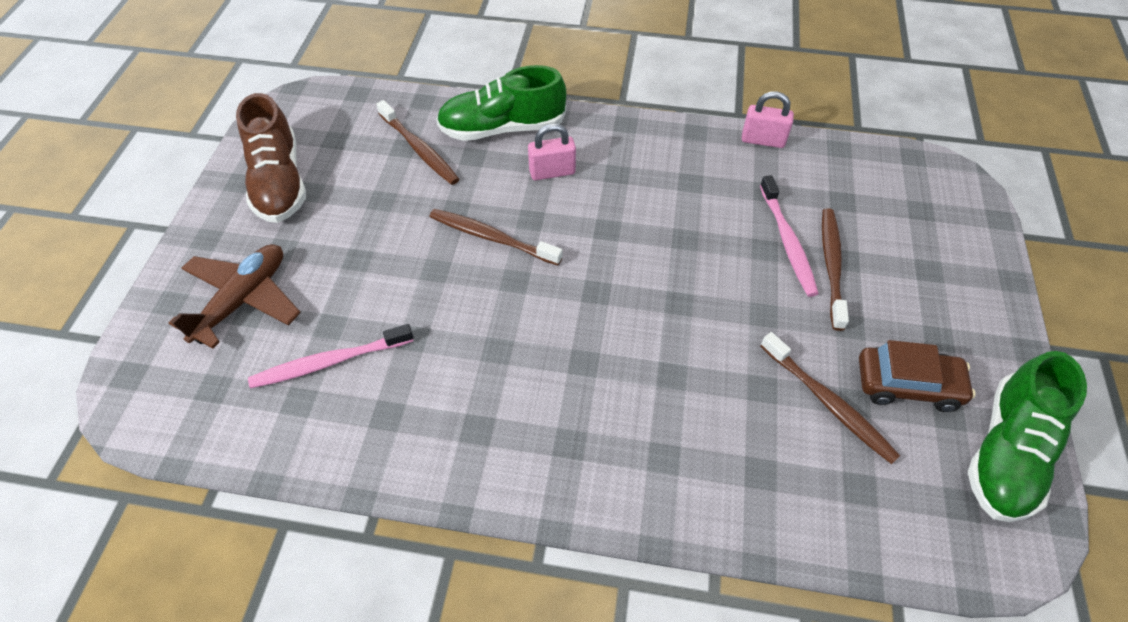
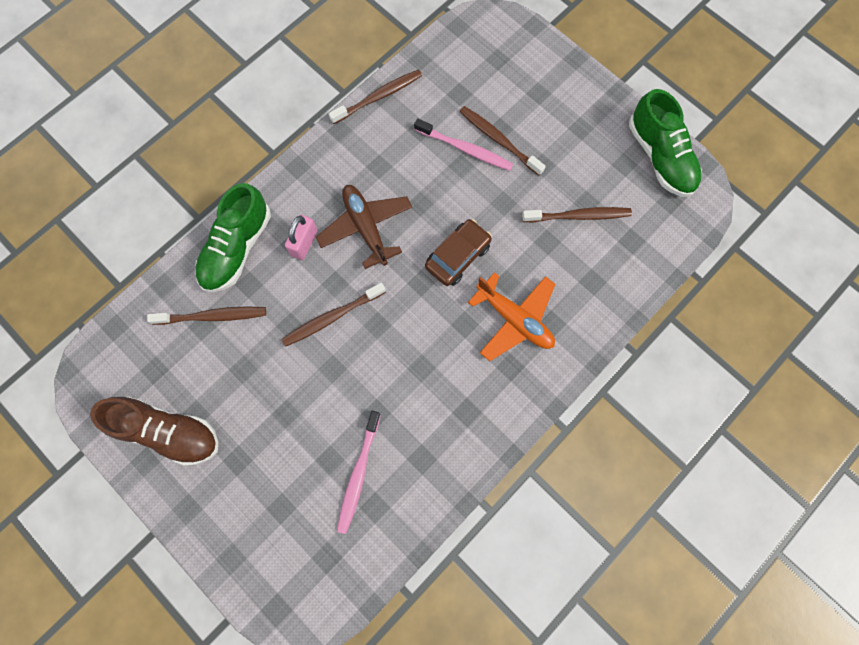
camera: 55 degrees left, 20 degrees up
brown plane [169,244,301,349] -> brown plane moved to [316,185,412,269]
pink padlock [742,92,794,148] -> brown toothbrush [329,69,422,124]
brown car [859,340,975,412] -> brown car moved to [425,219,492,286]
none -> orange plane [468,272,555,361]

